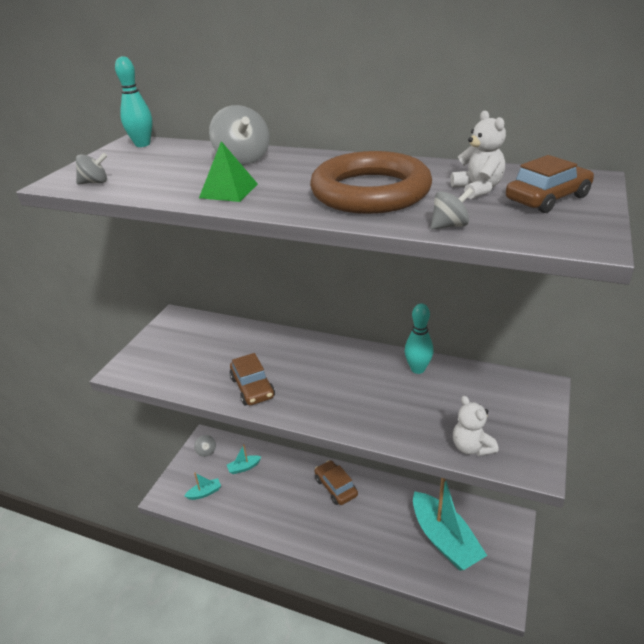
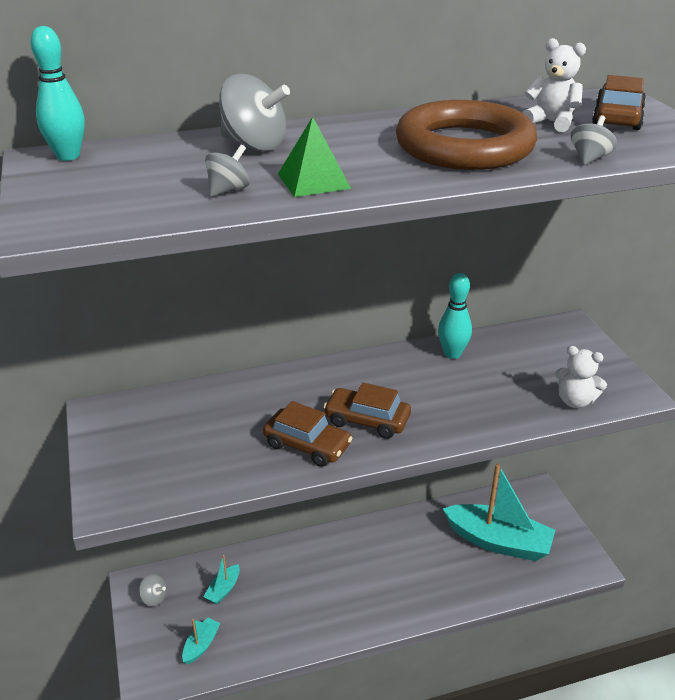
camera: 40 degrees left, 0 degrees up
grey spinning top [76,153,107,184] -> grey spinning top moved to [205,145,250,197]
brown car [315,460,358,505] -> brown car moved to [324,383,411,439]

